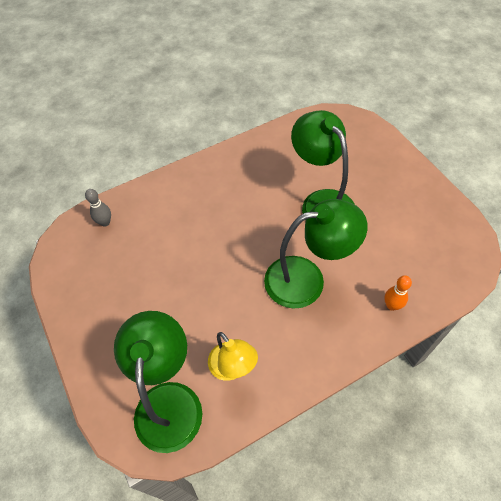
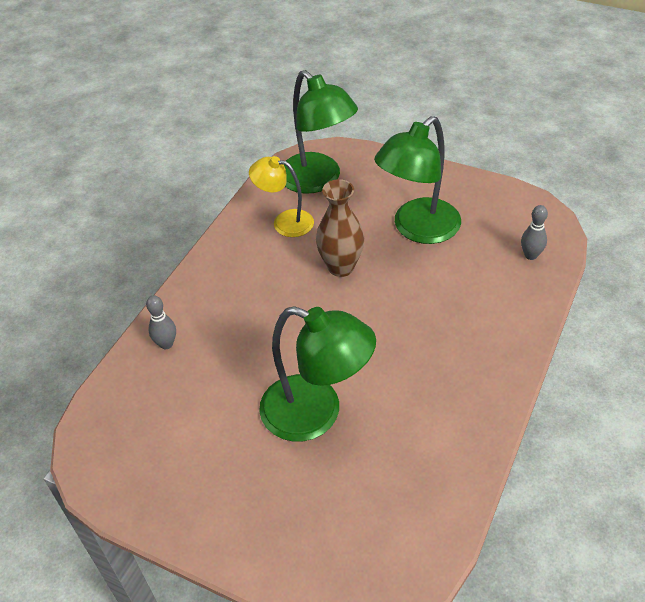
camera: 145 degrees right, 10 degrees down
green lamp [264,199,368,309] -> green lamp moved to [374,116,461,244]
orange bowling pin [384,275,412,311] -> grey bowling pin [146,295,176,349]
none -> brown vase [316,179,364,277]

